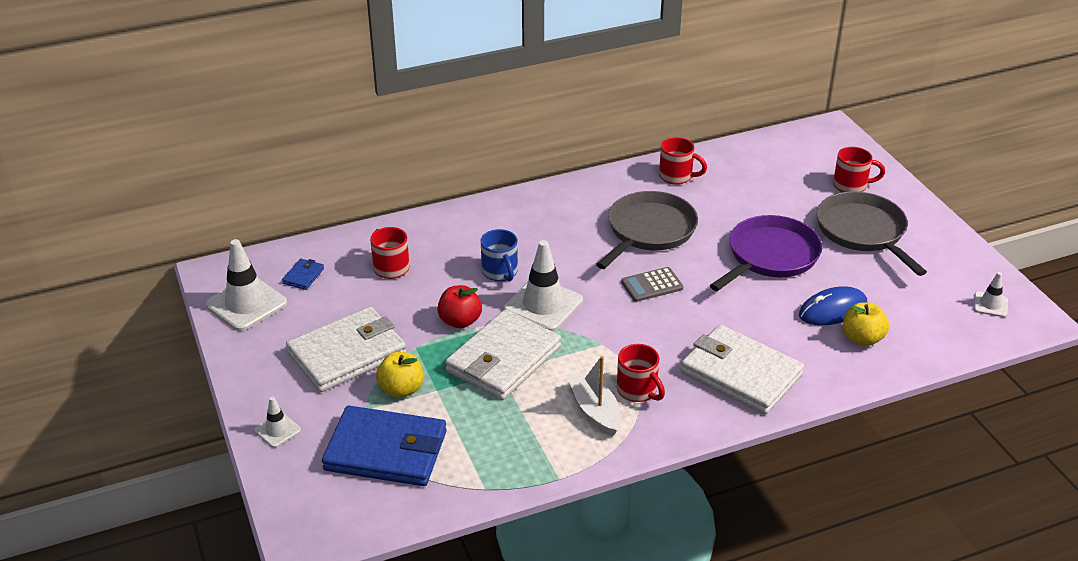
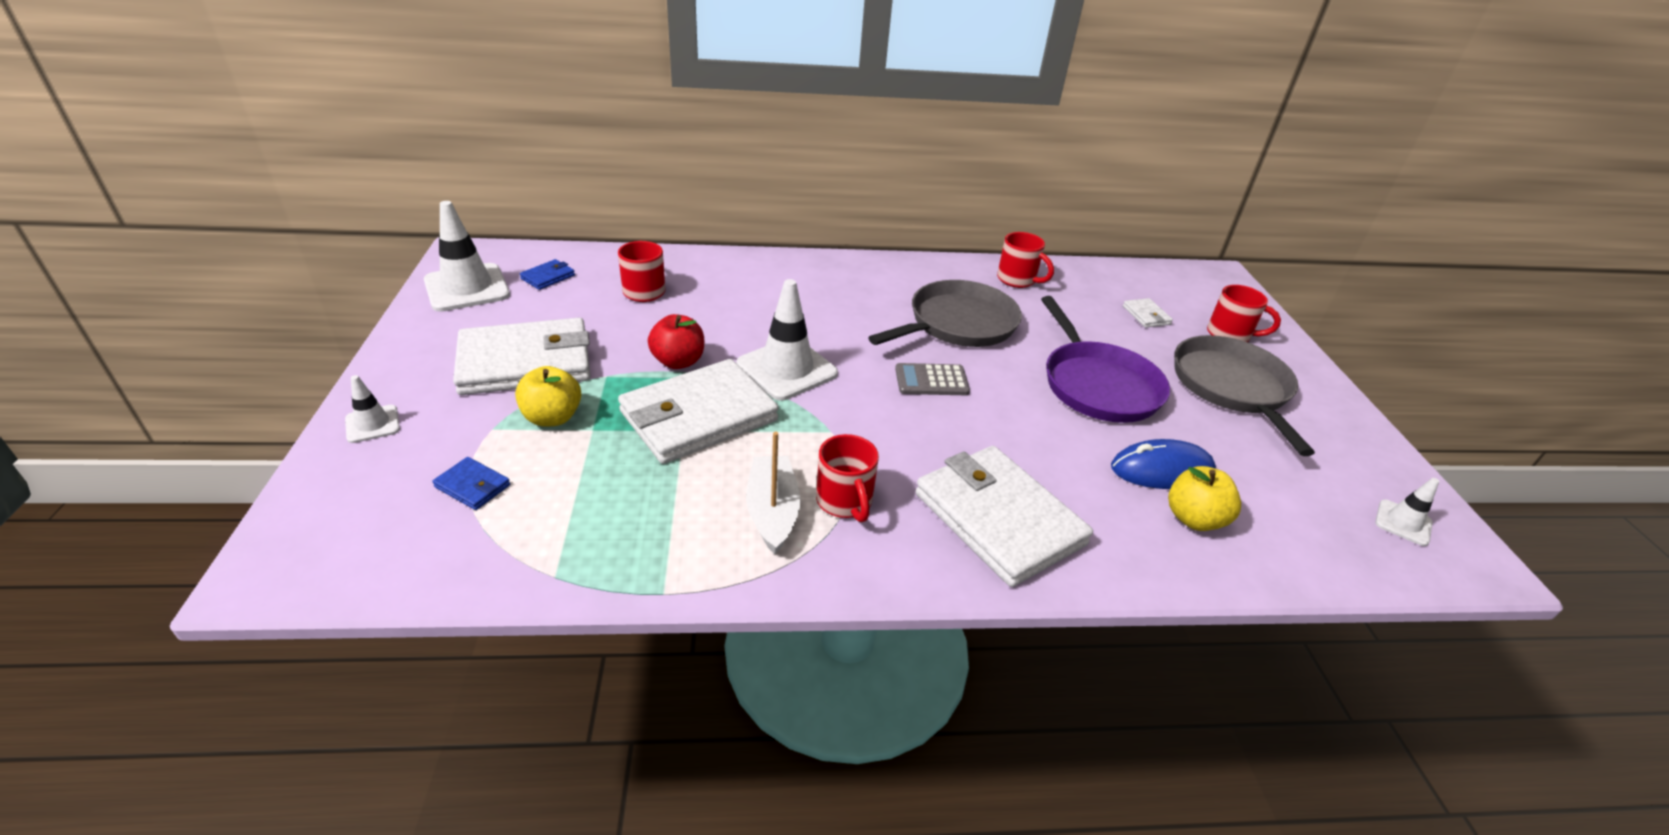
camera: 15 degrees right, 0 degrees up
blue wallet [322,406,447,486] -> blue wallet [433,457,510,510], size x0.41
blue mug [481,229,518,282] -> none
purple pan [710,215,822,291] -> purple pan turned 105 degrees clockwise [1041,296,1170,423]
none -> white wallet [1123,298,1173,328]

